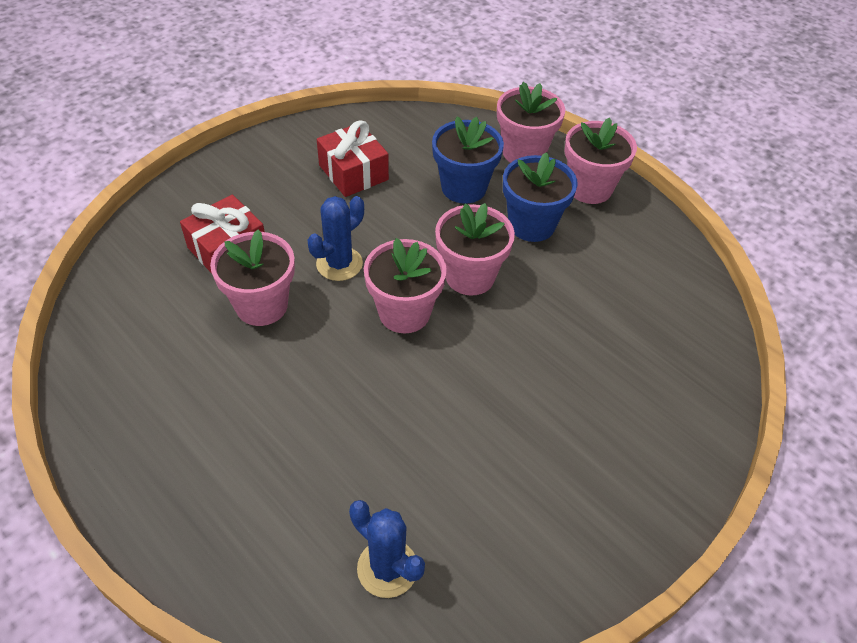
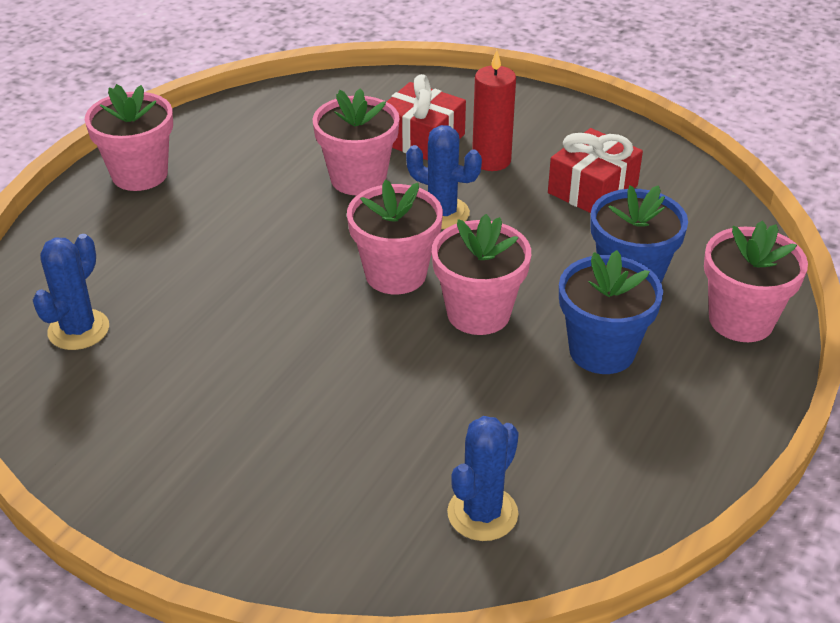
camera: 75 degrees right, 10 degrees down
pink flower pot [564,117,637,204] -> pink flower pot moved to [85,84,173,191]
none -> blue cactus [447,416,519,541]
none -> red candle [472,50,516,171]

